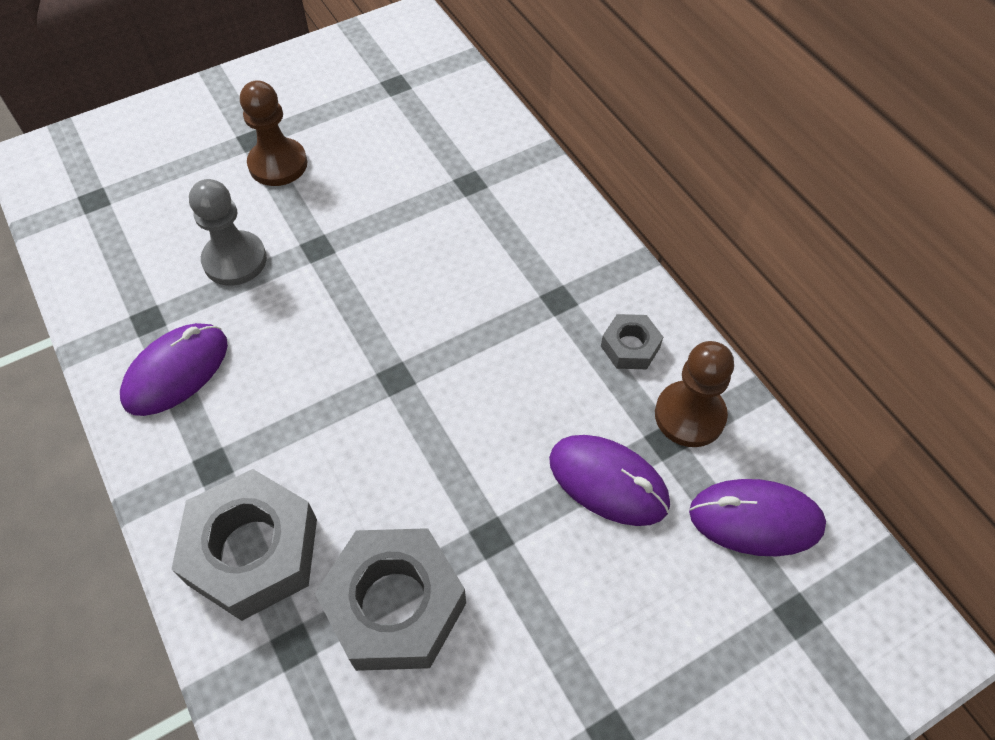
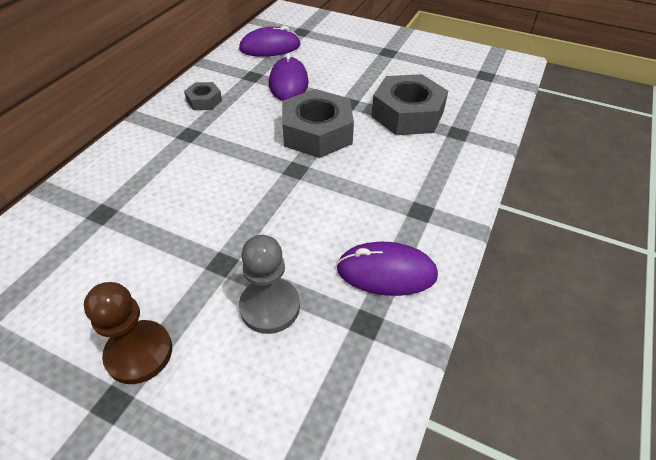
camera: 125 degrees left, 10 degrees down
grey nut [171,469,317,621] -> grey nut moved to [282,89,354,158]
brown pawn [655,341,734,447] -> none
purple mouse [689,479,826,556] -> purple mouse turned 75 degrees counterclockwise [239,26,300,57]

